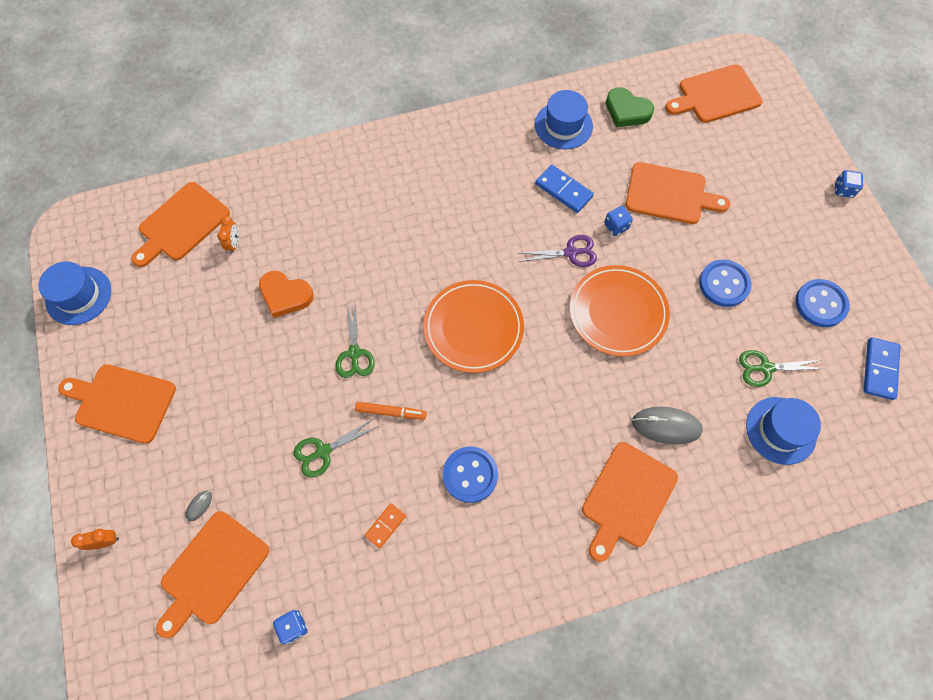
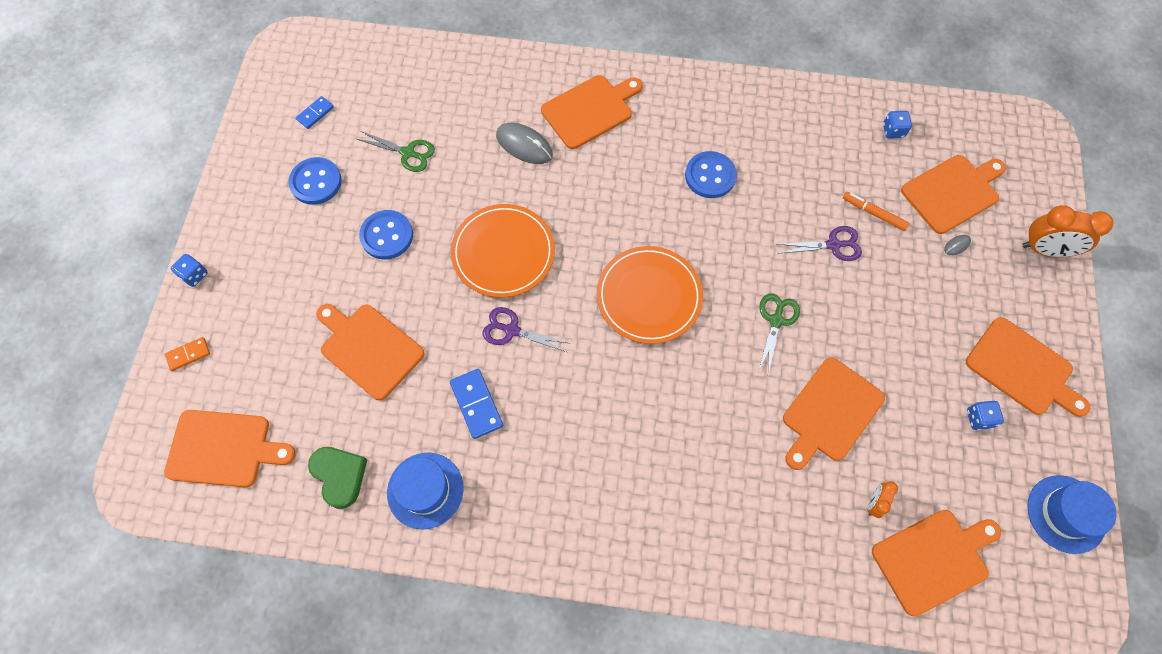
camera: 155 degrees left, 0 degrees up
orange clock [71,529,119,550] -> orange clock [1022,205,1114,257], size x1.93
orange heart [259,271,314,318] -> orange cutting board [783,357,885,470]
green scissors [294,419,379,478] -> purple scissors [777,226,862,261]
orange marker [355,402,427,420] -> orange marker moved to [843,192,909,231]
orange domino [365,503,406,548] -> orange domino moved to [165,337,210,371]
blue dice [604,206,633,236] -> blue dice moved to [967,401,1004,430]
blue hat [746,397,821,465] -> none
blue domino [863,337,901,400] -> blue domino [296,96,334,129], size x0.63

